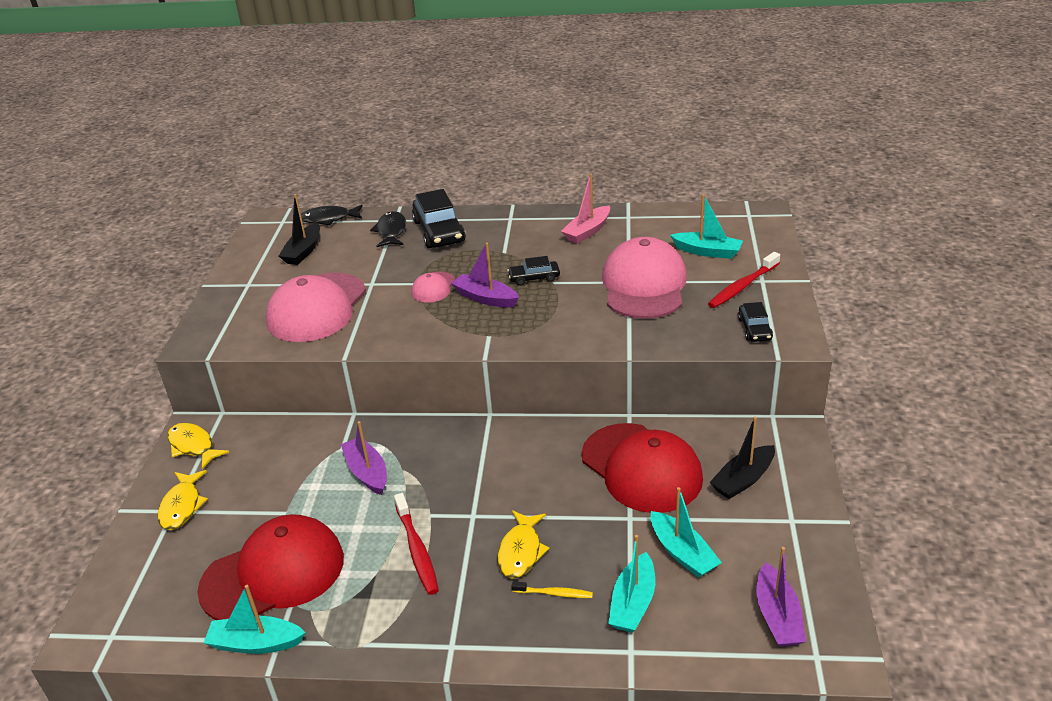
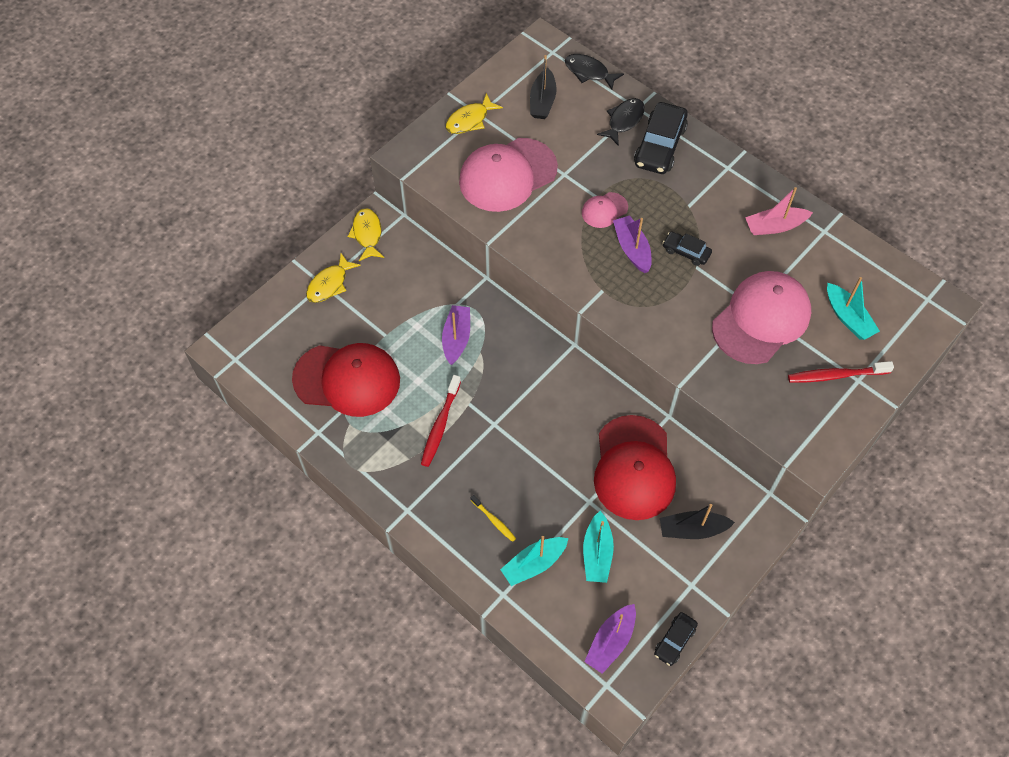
camera: 35 degrees right, 25 degrees up
turquoise boat [204,585,306,654] -> none
black boat [279,194,320,265] -> black boat turned 45 degrees counterclockwise [530,55,556,119]
yellow fish [497,510,549,579] -> yellow fish moved to [446,93,503,134]
black car [738,302,773,342] -> black car moved to [654,612,698,666]

